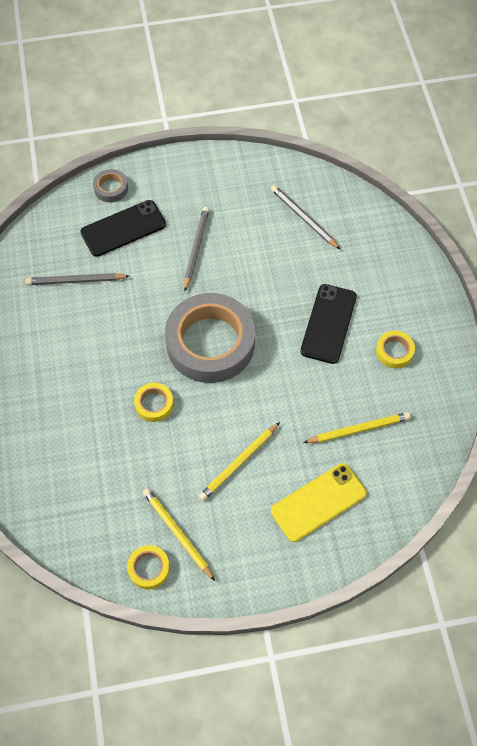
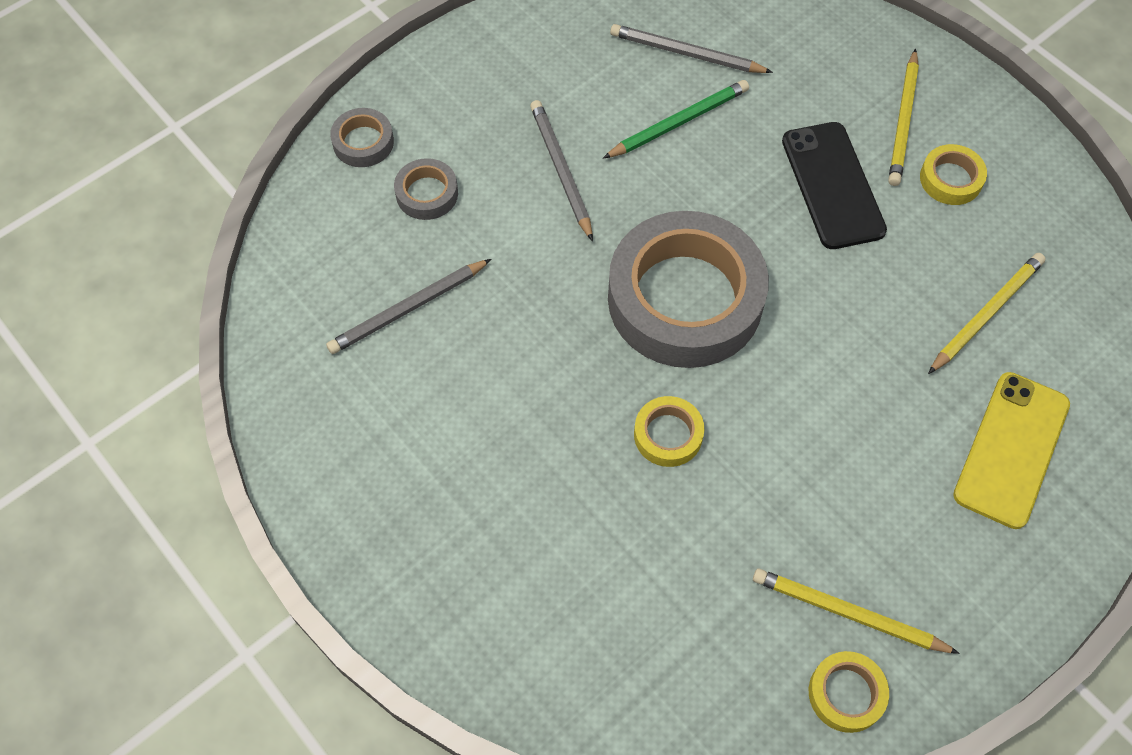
camera: 30 degrees left, 0 degrees up
black phone [80,200,166,257] -> grey tape [394,158,458,220]
yellow pencil [199,422,280,501] -> yellow pencil moved to [888,49,919,186]
none -> green pencil [603,80,749,158]

